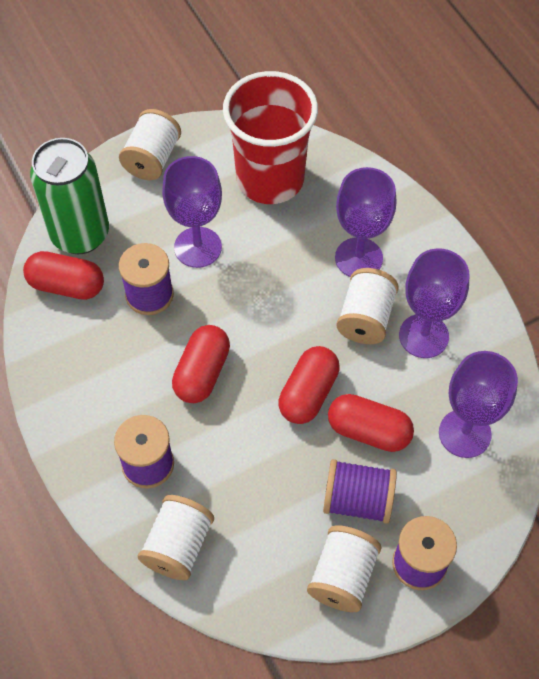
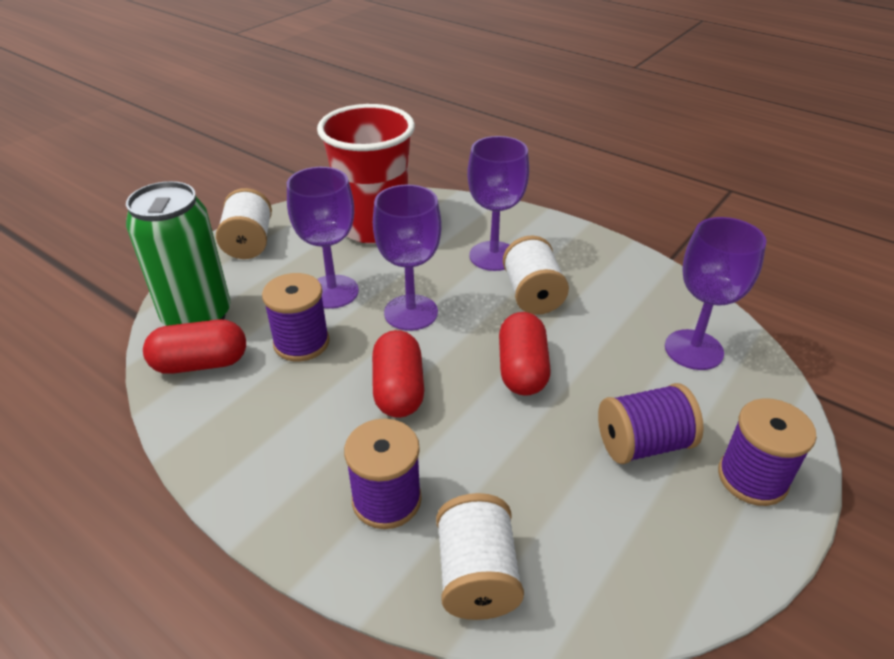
camera: 25 degrees left, 20 degrees down
white spool [307,525,381,612] -> none
red capsule [328,394,414,452] -> none
purple goblet [399,248,469,358] -> purple goblet moved to [373,184,442,331]

